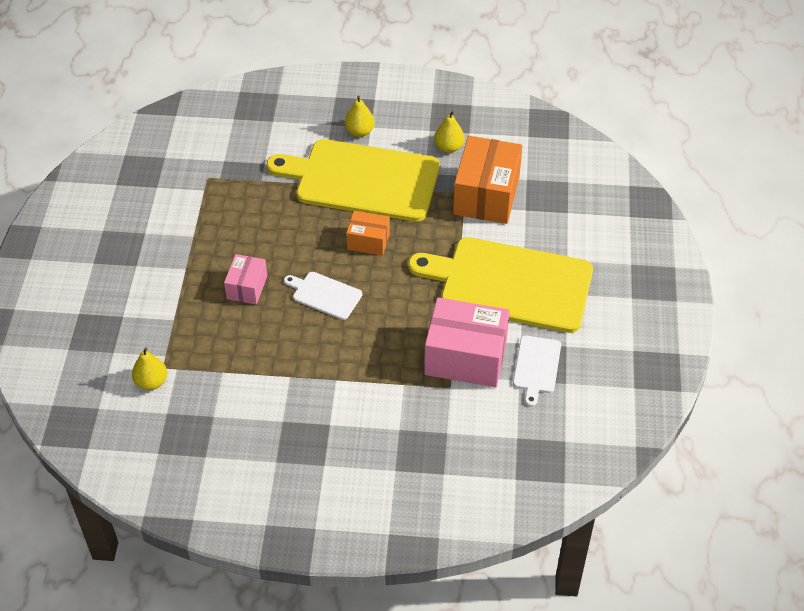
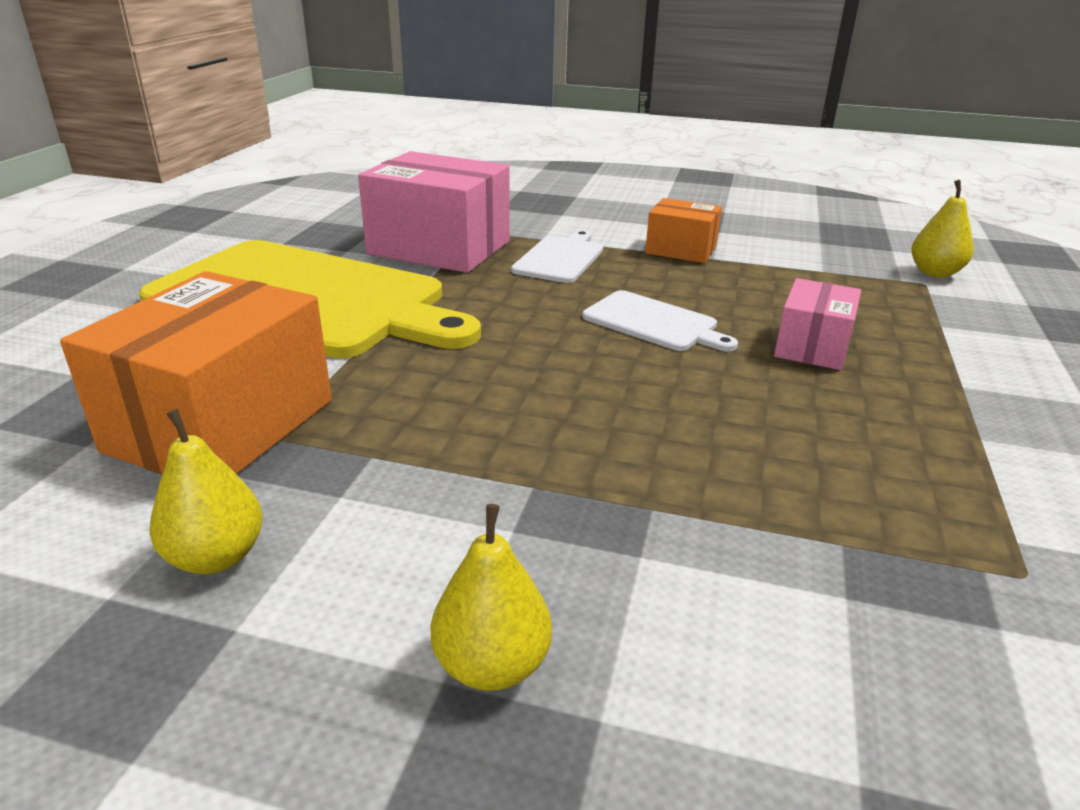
camera: 170 degrees left, 20 degrees down
yellow cutting board [266,139,440,222] -> none
orange box [346,211,390,256] -> orange box moved to [645,198,722,263]
white cutting board [513,335,561,406] -> white cutting board moved to [511,230,603,283]

